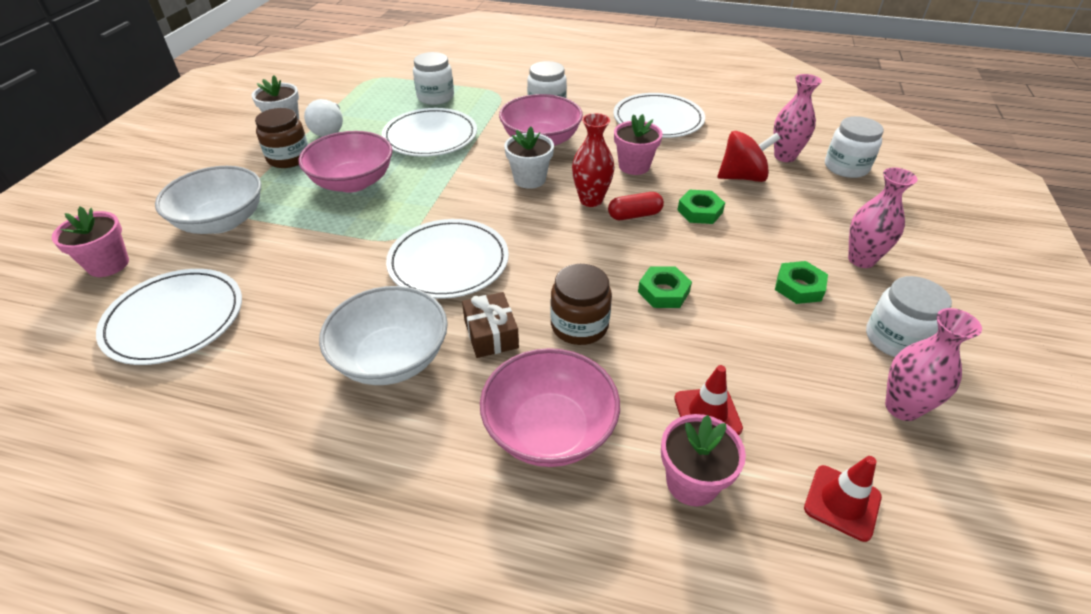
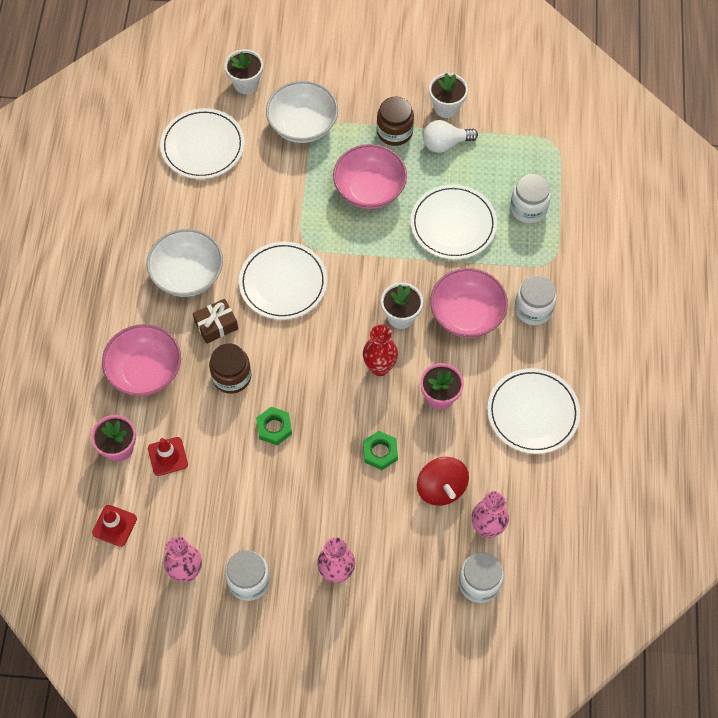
camera: 80 degrees right, 20 degrees up
pink flower pot [52,206,129,277] -> white flower pot [225,49,263,94]
red capsule [608,192,664,220] -> none
green nut [775,261,828,304] -> none

